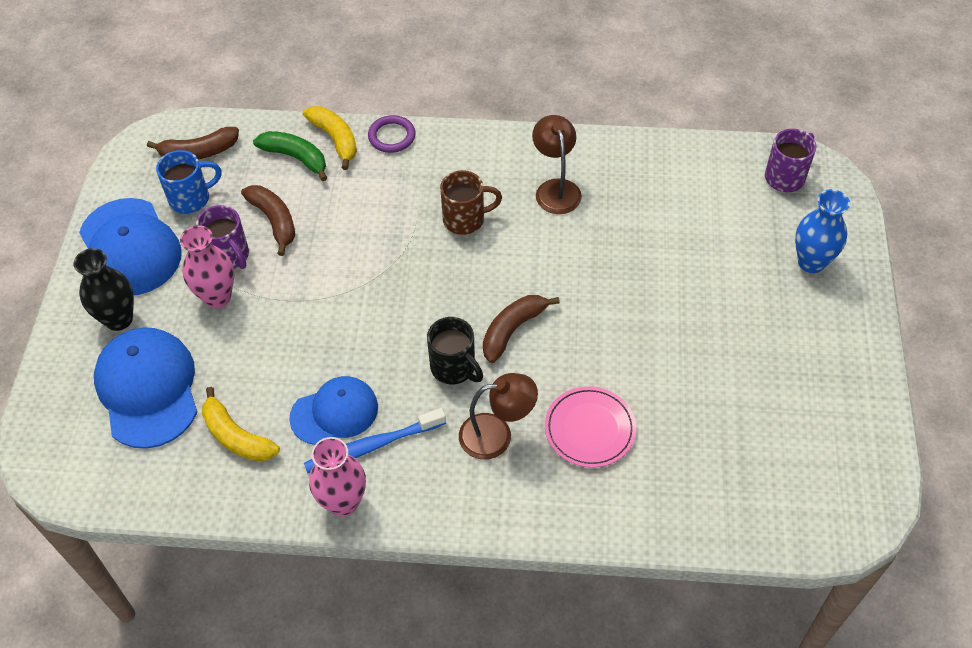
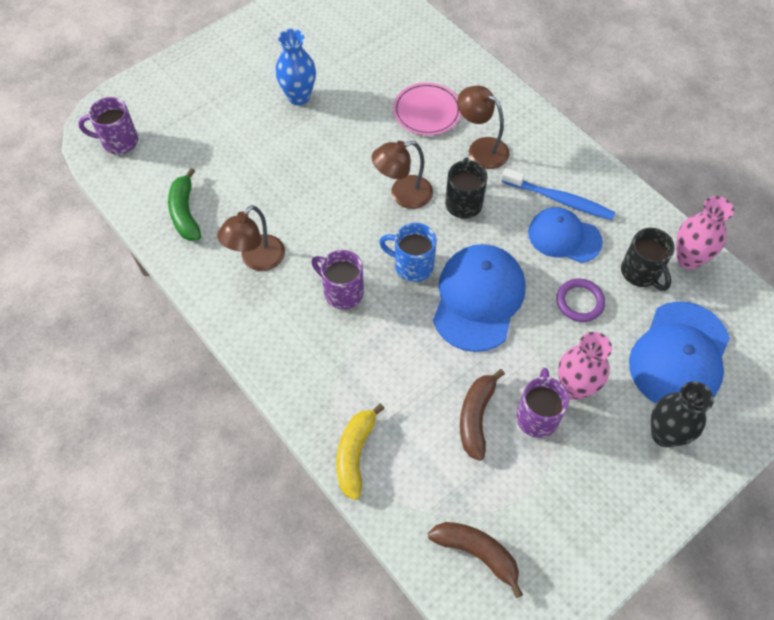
camera: 135 degrees left, 5 degrees up
blue cap [79,198,182,295] -> blue cap moved to [433,244,526,352]
blue mug [156,150,221,214] -> blue mug moved to [379,223,436,282]
yellow banana [202,387,280,461] -> black mug [621,228,675,291]
green banana [253,131,327,181] -> green banana moved to [168,168,201,241]
pink vase [309,437,366,517] -> pink vase moved to [676,196,734,269]
purple ring [368,115,415,153] -> purple ring moved to [556,279,605,322]
brown mug [440,170,502,235] -> purple mug [311,250,364,310]
brown banana [483,295,560,363] -> brown lamp [372,141,433,209]
blue vase [795,189,850,273] -> blue vase moved to [275,29,316,105]

